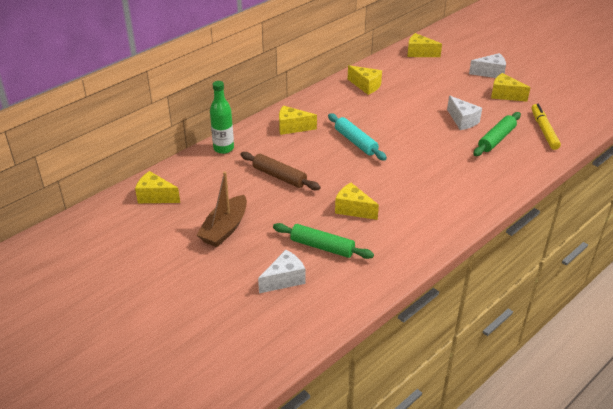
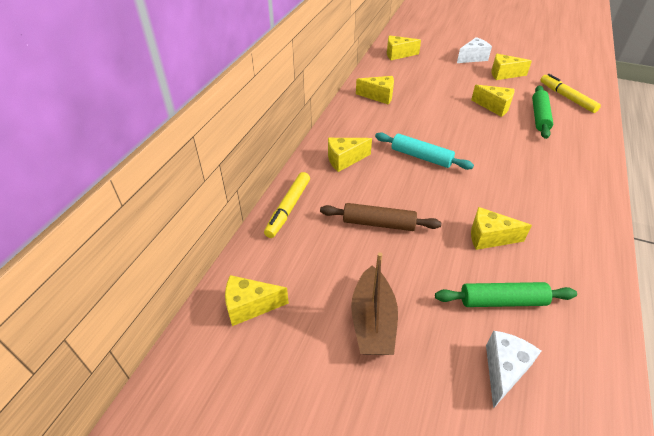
camera: 25 degrees left, 5 degrees up
green bottle [210,81,234,154] -> yellow marker [264,172,310,238]
white cheese [447,96,482,130] -> yellow cheese [471,85,515,117]

